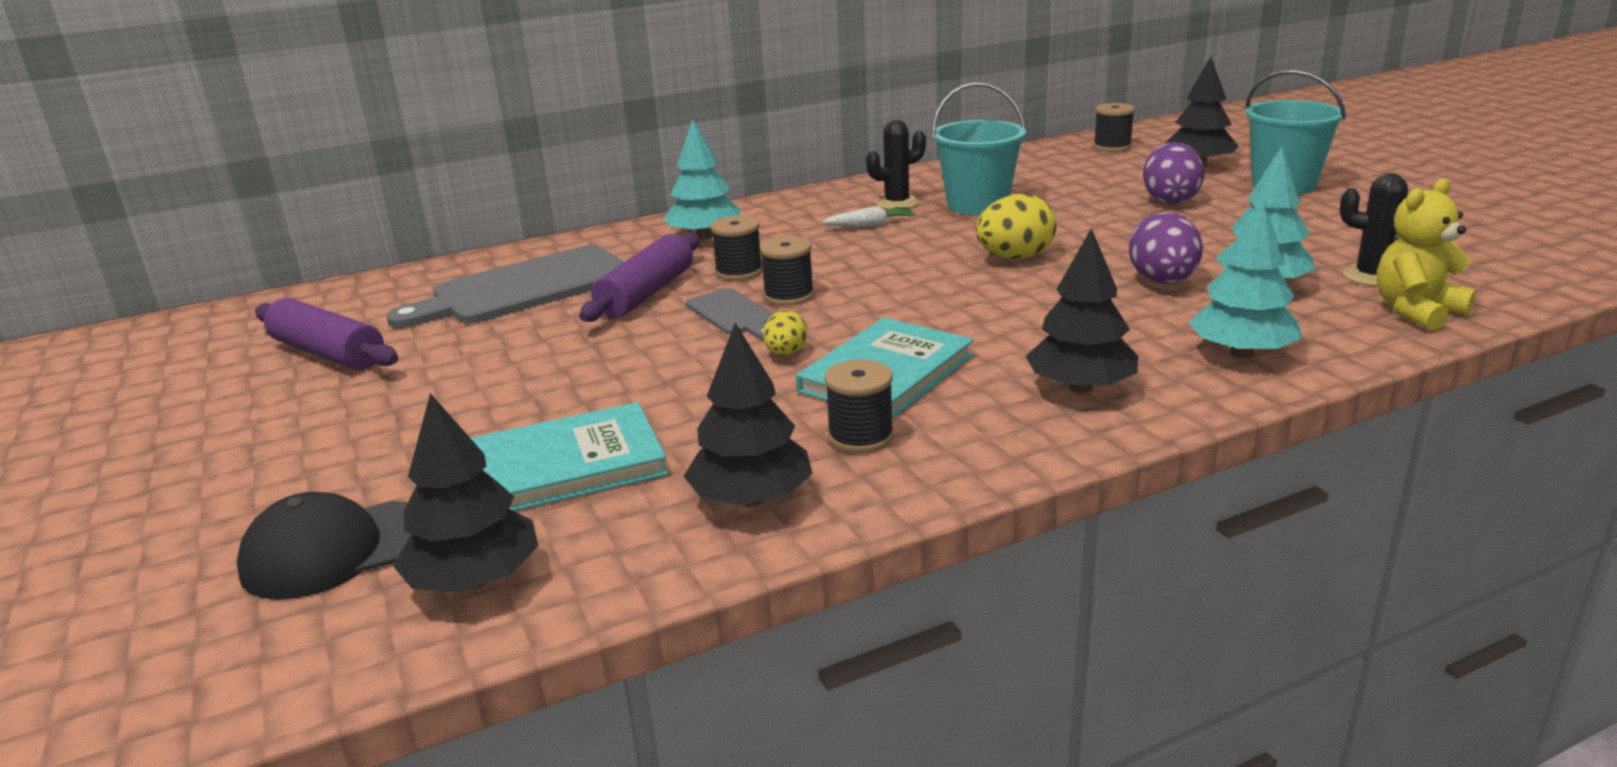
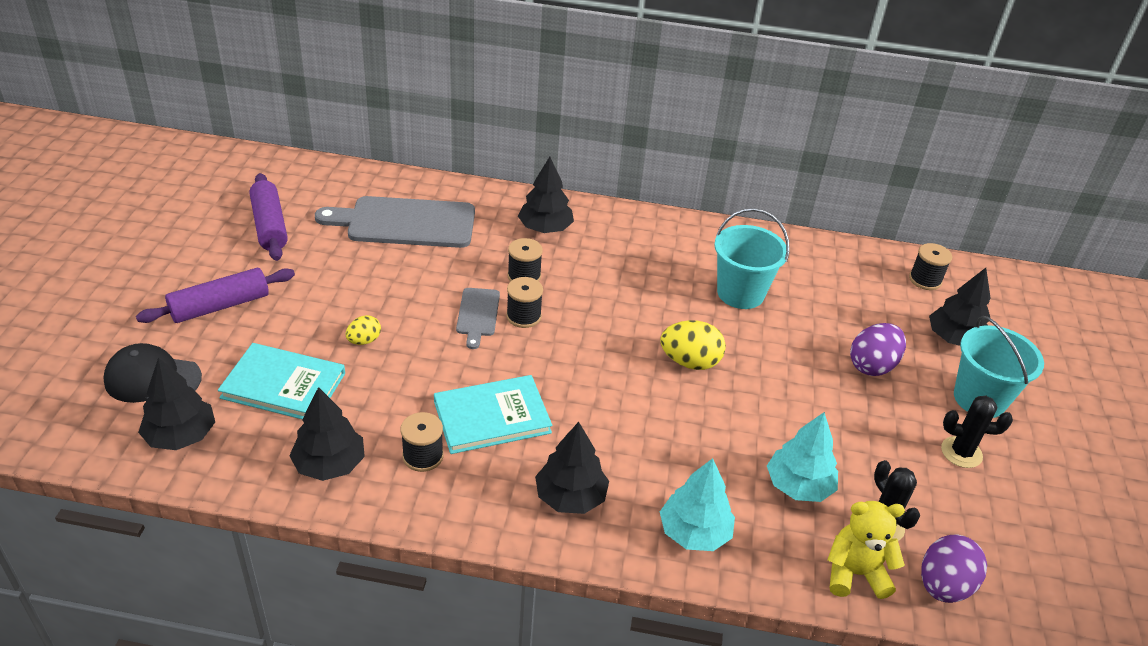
camera: 30 degrees right, 15 degrees up
purple rolling pin [579,233,700,322] -> purple rolling pin moved to [136,268,295,323]
turquoise tree [663,119,740,240] -> black tree [518,157,574,233]
yellow egg [763,310,807,356] -> yellow egg moved to [346,315,381,345]
white carrot [822,206,916,227] -> none
black cactus [866,120,926,210] -> black cactus moved to [941,396,1013,468]
purple egg [1129,212,1203,284] -> purple egg moved to [921,535,987,603]

